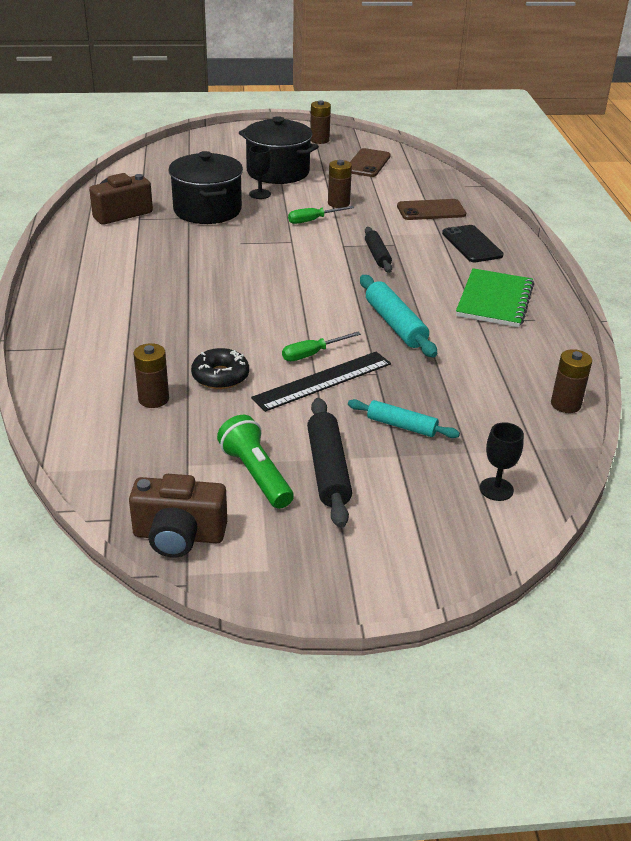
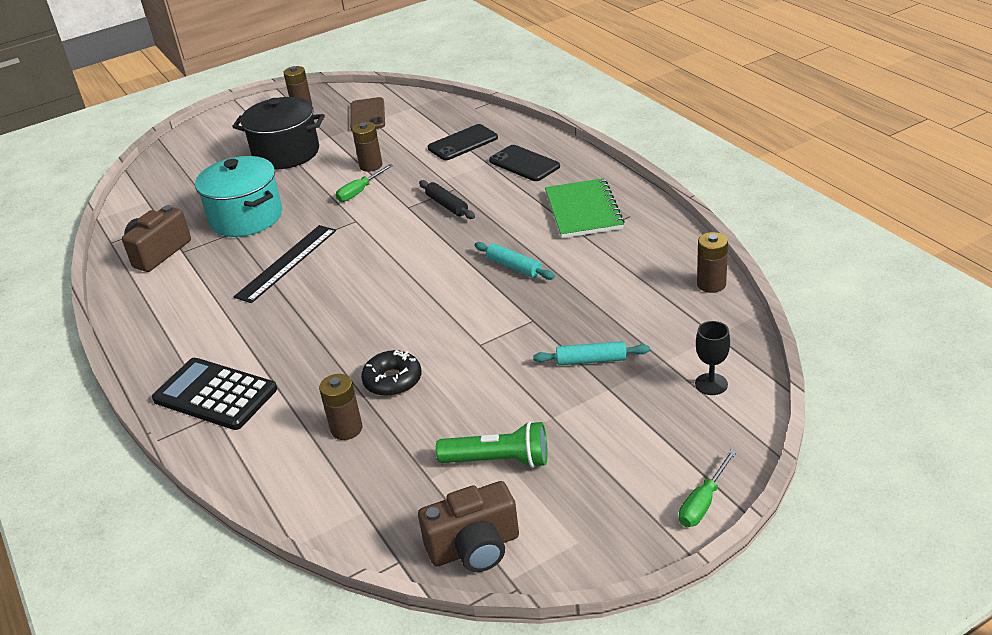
camera: 20 degrees left, 0 degrees up
black pot [168,151,243,224] -> turquoise pot [195,156,282,237]
green flashlight [217,415,294,509] -> green flashlight turned 150 degrees clockwise [436,421,548,468]
black goblet [248,145,271,199] -> none
black ruler [251,352,391,412] -> black ruler moved to [234,225,336,303]
green screwdriver [282,332,361,361] -> green screwdriver moved to [679,449,737,527]
black rolling pin [307,398,352,528] -> none
turquoise rolling pin [360,275,437,357] -> turquoise rolling pin [474,242,555,280], size x0.65
brown phone [397,199,466,220] -> black phone [428,124,498,160]
none -> black calculator [152,358,277,430]

